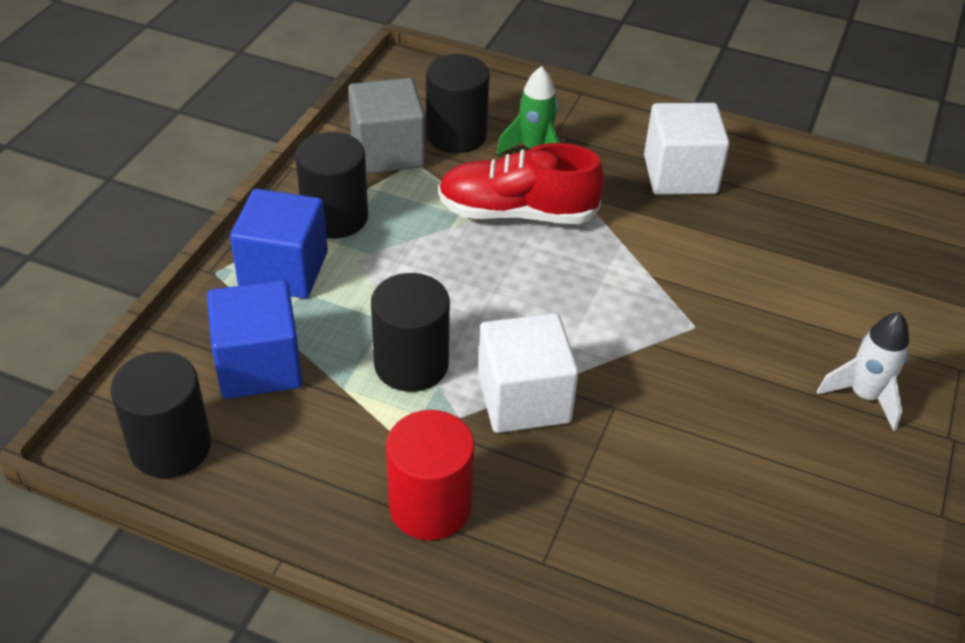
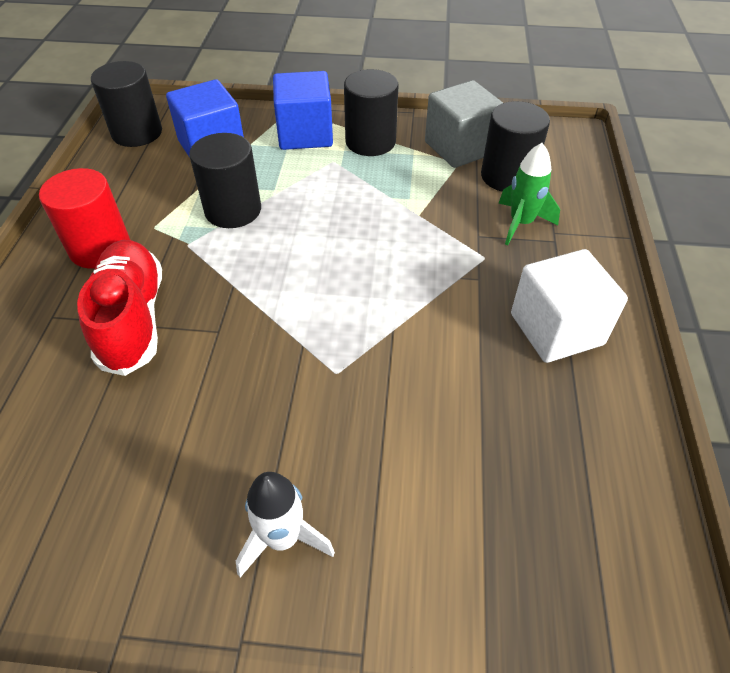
camera: 75 degrees right, 5 degrees up
red shoe [438,143,605,224] -> red shoe moved to [77,240,162,376]
white cube [478,313,579,433] -> none

